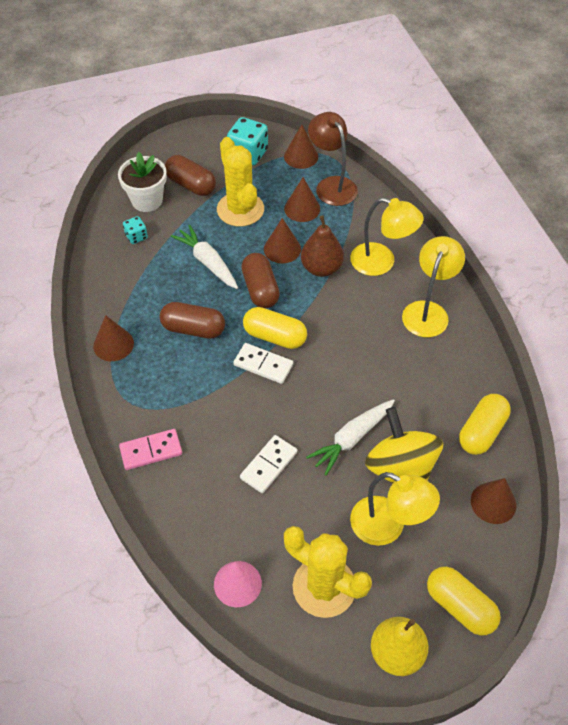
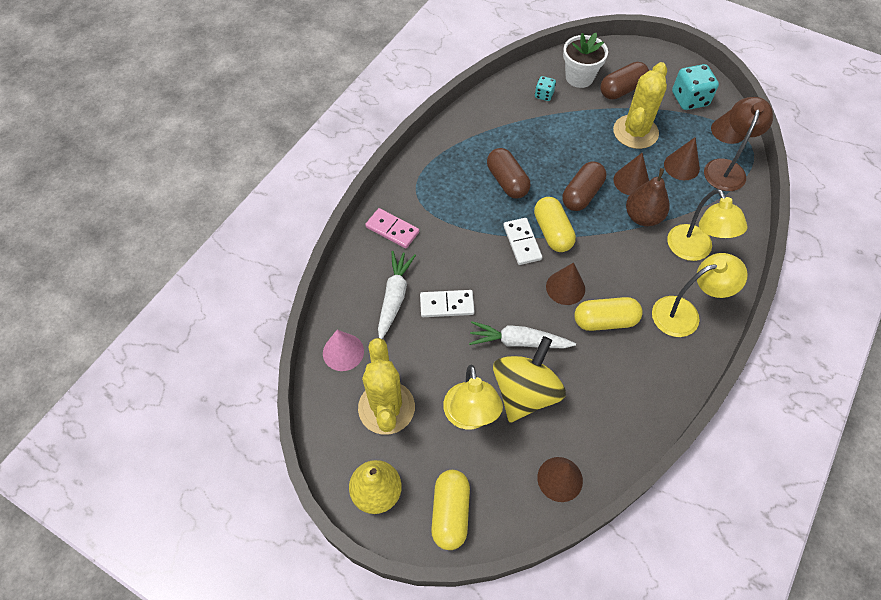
camera: 50 degrees right, 5 degrees up
brown cone [93,315,134,361] -> brown cone moved to [546,263,585,305]
brown capsule [165,155,216,196] -> brown capsule turned 60 degrees clockwise [600,62,649,100]
white carrot [171,225,238,289] -> white carrot moved to [378,251,416,339]
yellow capsule [459,394,511,455] -> yellow capsule moved to [574,297,643,331]

